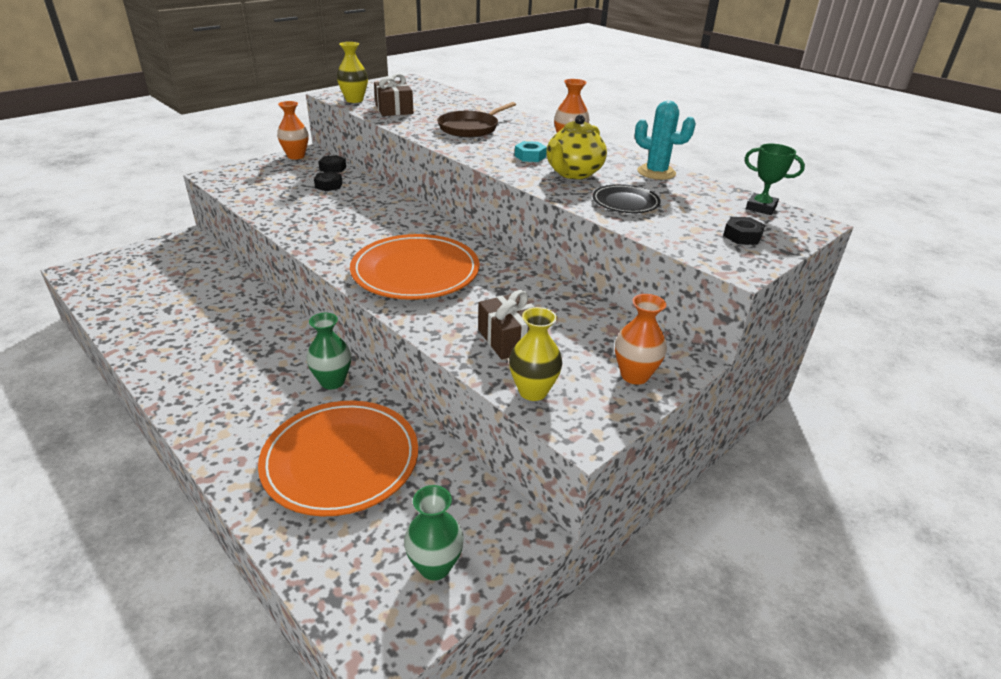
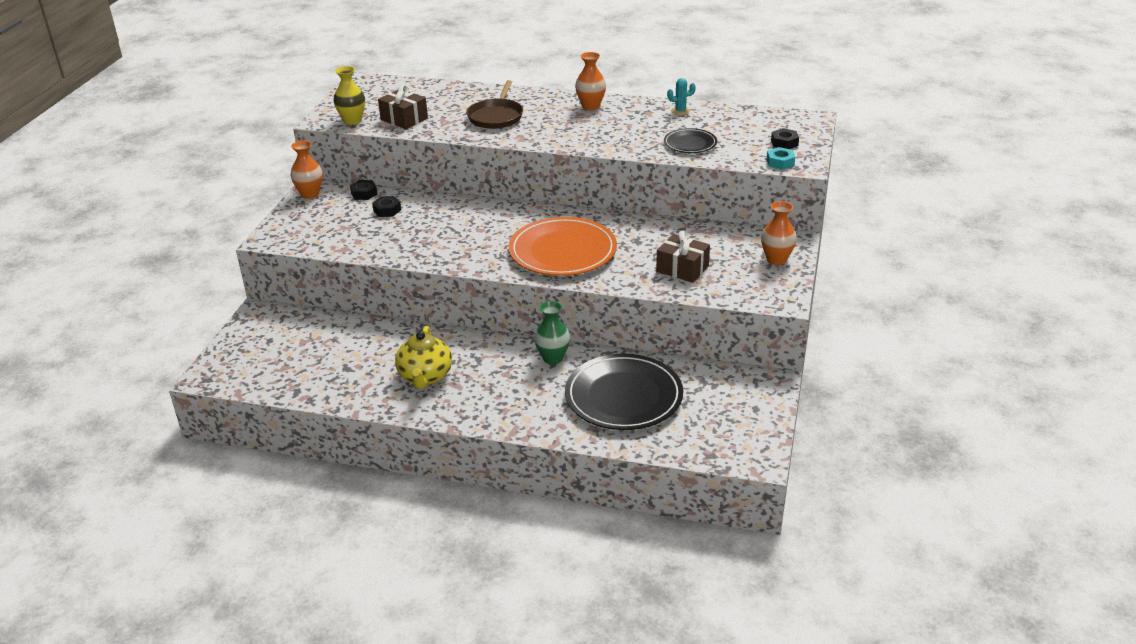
camera: 30 degrees left, 0 degrees up
orange plate [258,401,418,516] -> black plate [565,354,683,430]
green vase [404,485,464,580] -> none
yellow vase [509,307,562,401] -> none
turquoise nut [515,141,547,162] -> turquoise nut moved to [767,147,795,170]
yellow teapot [547,115,607,179] -> yellow teapot moved to [395,326,452,389]
turquoise cactus [635,101,696,180] -> turquoise cactus [667,78,696,115], size x0.60
green trophy [745,144,805,215] -> none

